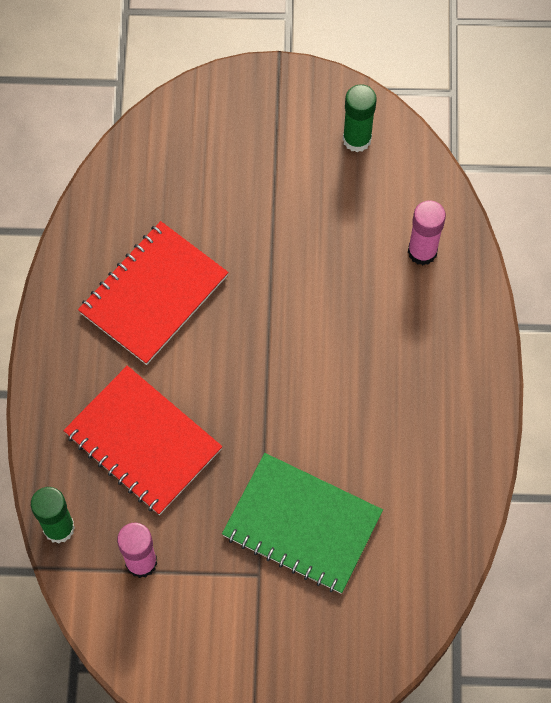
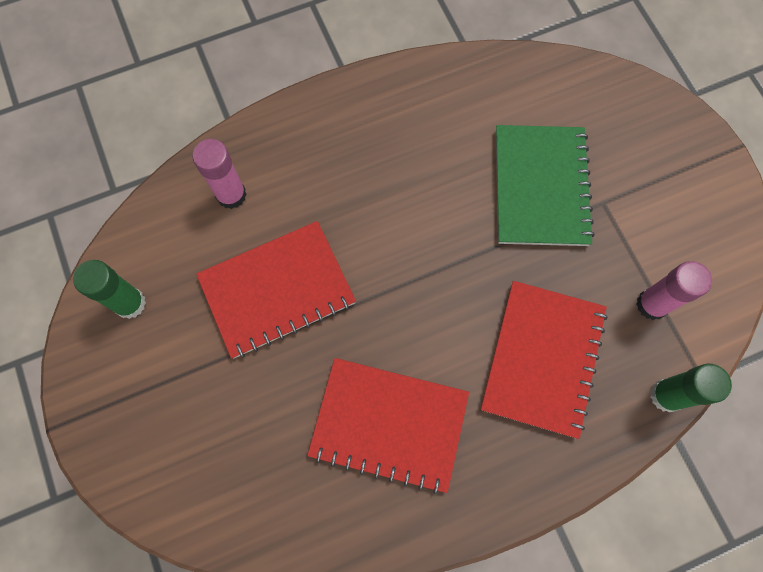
camera: 115 degrees left, 5 degrees up
none -> red notebook [196,221,356,359]

